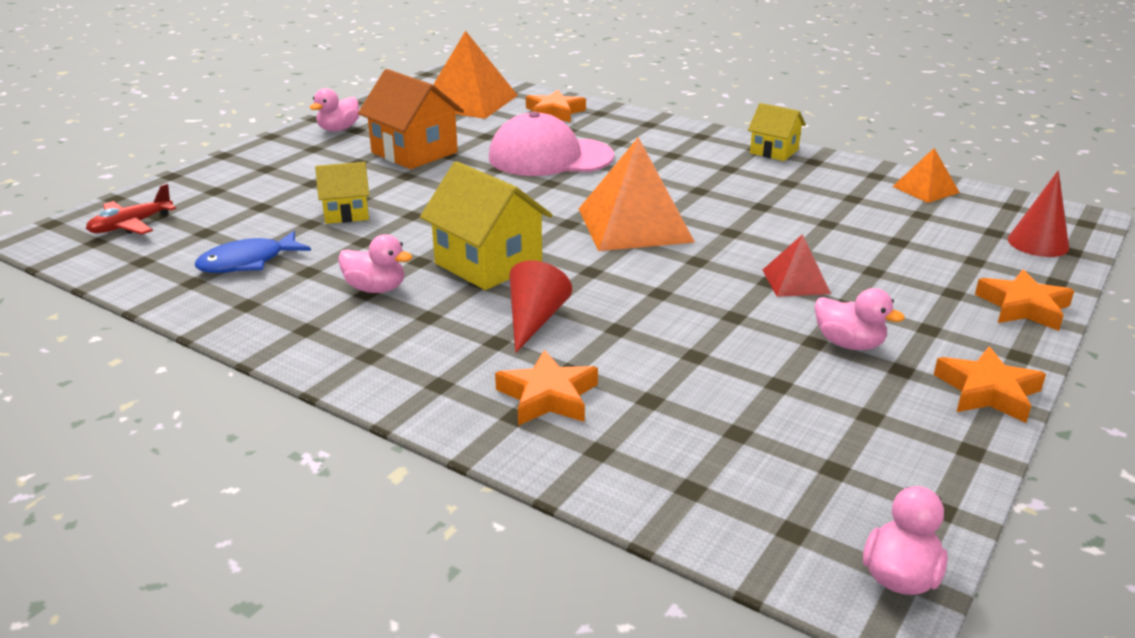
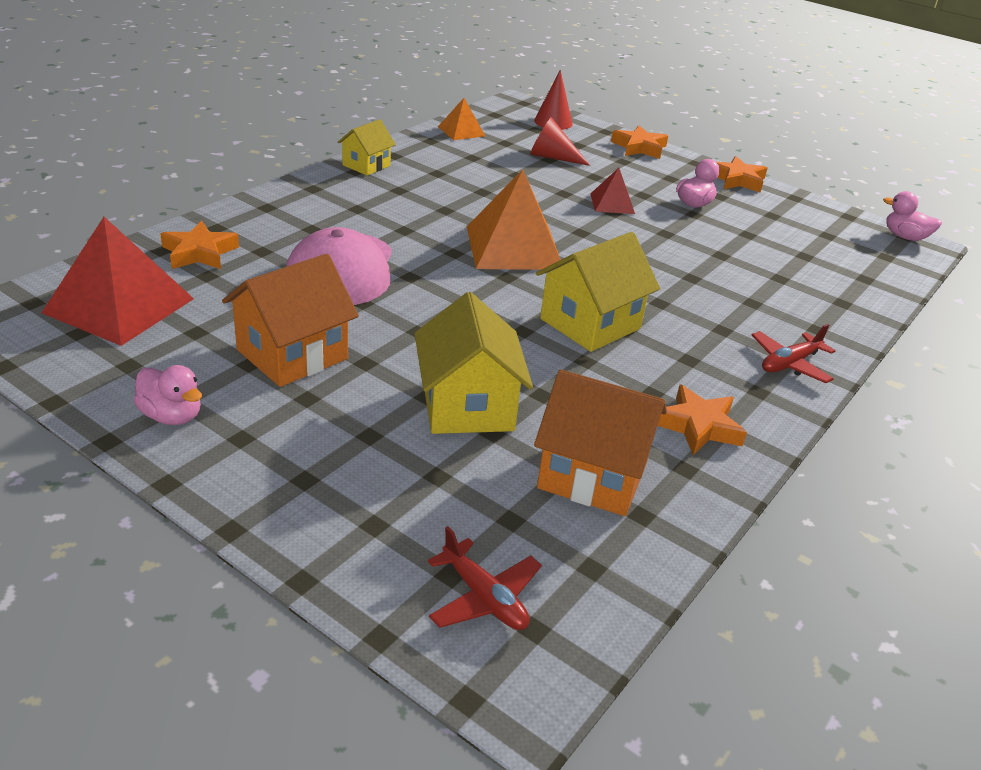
camera: 90 degrees left, 5 degrees up
blue fish [195,231,311,273] -> orange house [534,369,667,516]
yellow house [315,162,369,224] -> yellow house [414,292,533,434], size x1.67
pink duck [338,234,413,293] -> none
orange pyramid [433,31,518,119] -> red pyramid [42,217,194,346]
orange star [495,350,598,426] -> orange star moved to [658,385,747,455]
red cone [509,260,572,353] -> red cone moved to [530,117,590,166]
none -> red plane [752,324,835,383]

